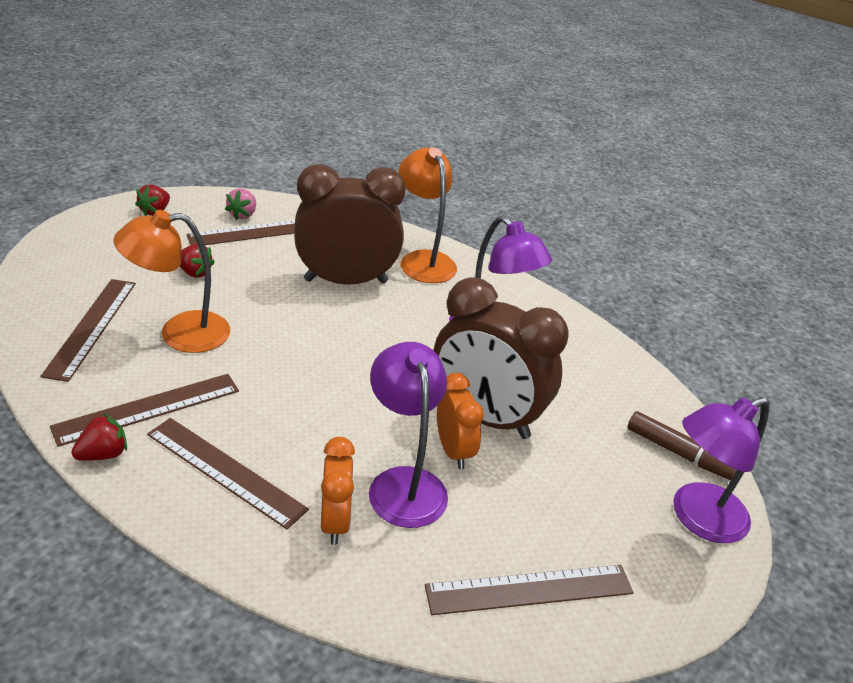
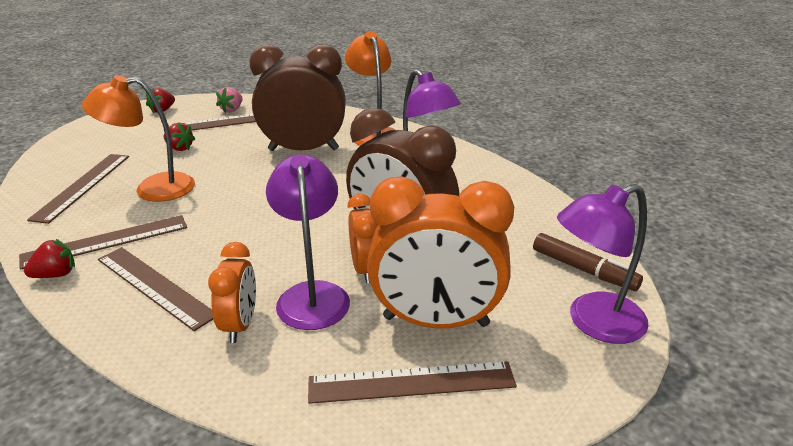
camera: 10 degrees right, 5 degrees down
none -> orange clock [367,176,514,328]

